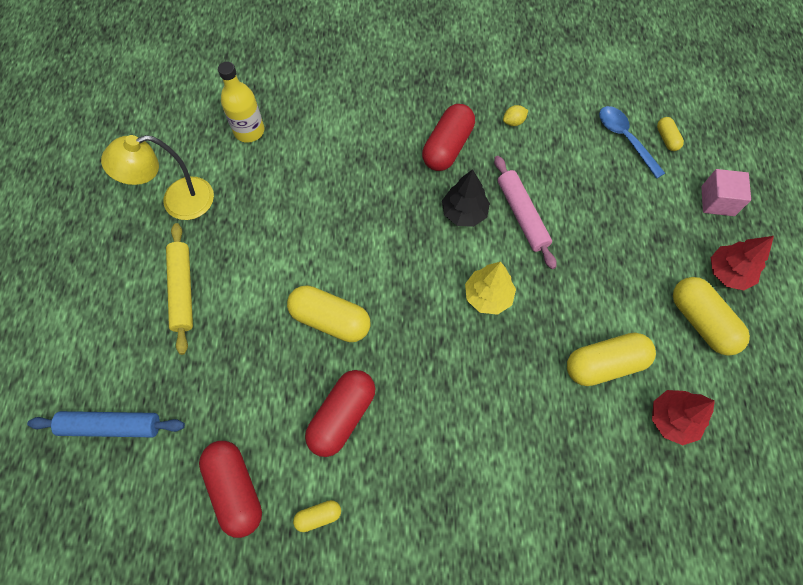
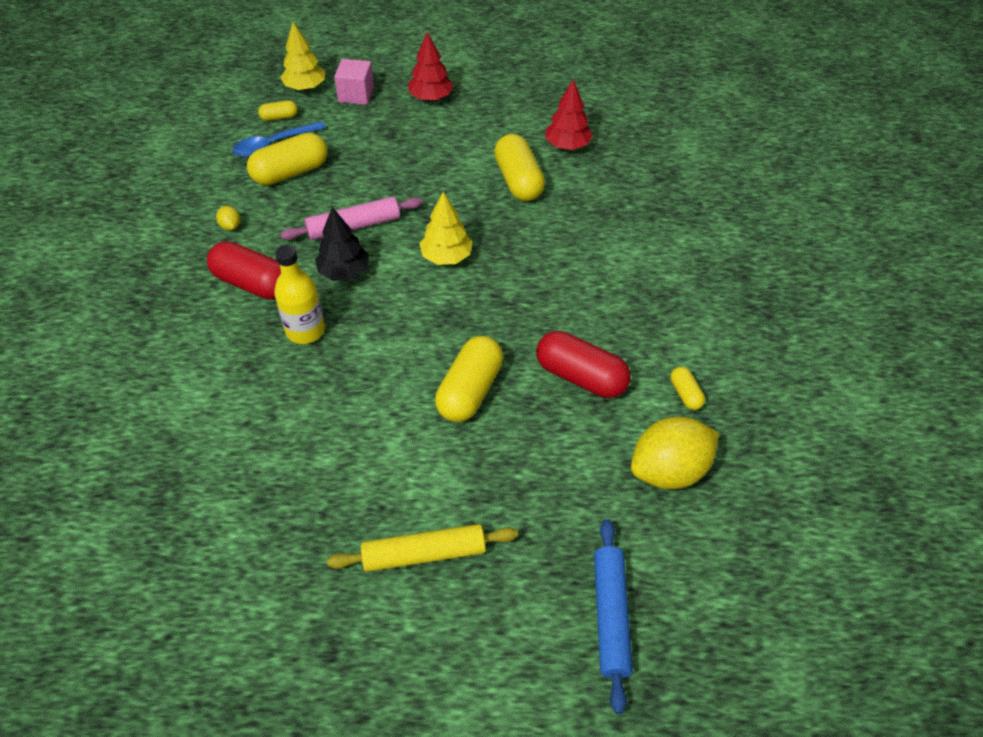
camera: 90 degrees left, 15 degrees down
yellow lamp [101,135,214,220] -> none
red capsule [199,441,262,538] -> yellow lemon [631,417,719,489]
yellow bottle [218,62,265,143] -> yellow bottle moved to [274,245,325,344]
yellow capsule [673,277,750,356] -> yellow capsule moved to [247,132,328,185]
none -> yellow tree [280,22,325,91]

